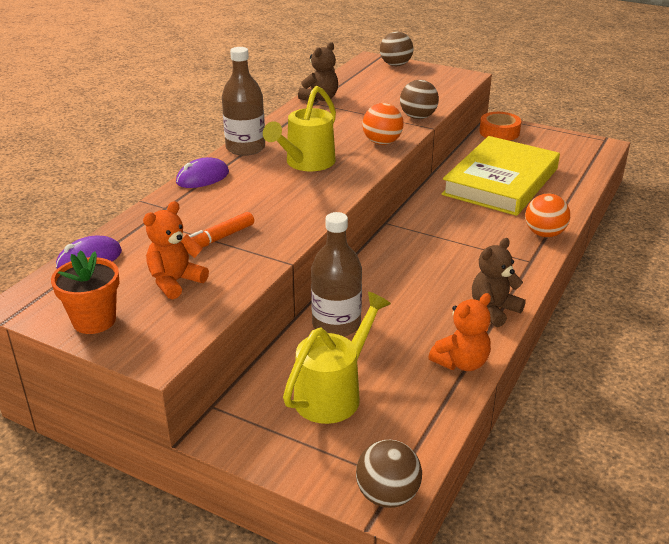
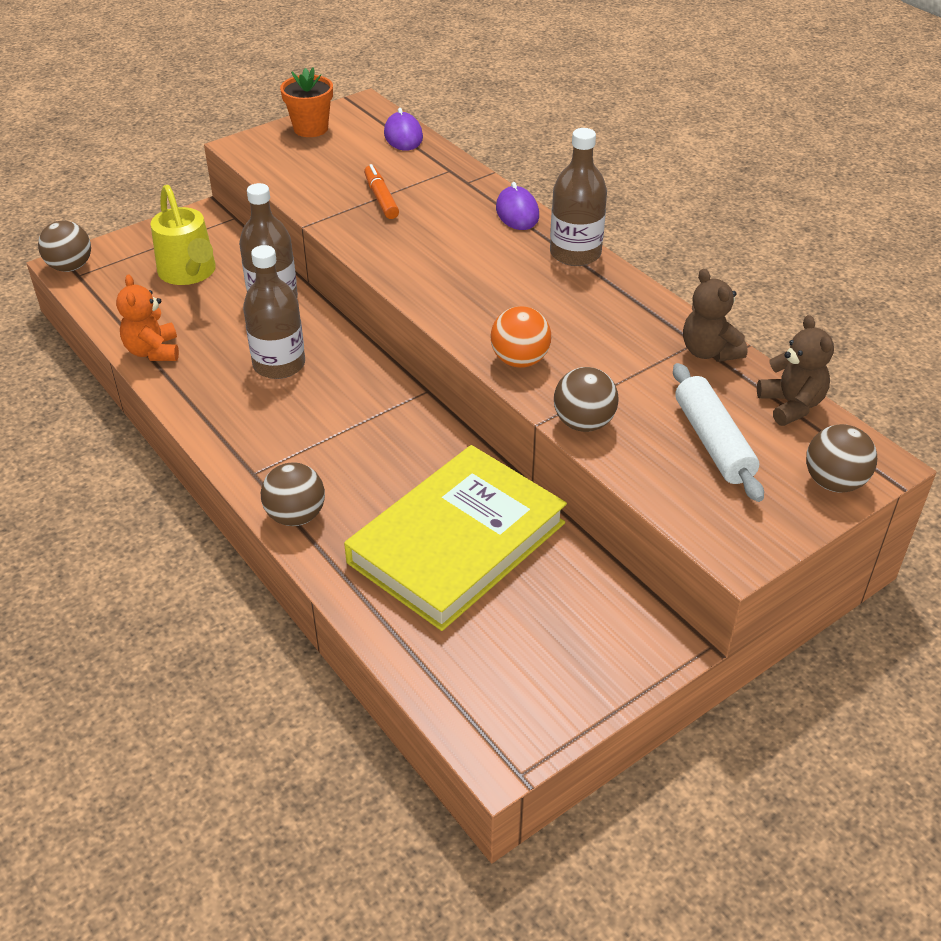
camera: 115 degrees right, 10 degrees up
orange teddy bear [143,201,209,299] -> none
yellow watering can [263,86,336,171] -> none
yellow book [442,136,560,216] -> yellow book turned 75 degrees clockwise [344,445,567,631]
brown teddy bear [472,238,526,327] -> brown teddy bear moved to [757,315,834,426]
orange tape [479,112,521,141] -> none
orange ball [525,194,570,237] -> brown ball [261,462,325,526]
none -> brown bottle [243,245,305,379]
none -> white rolling pin [673,363,764,502]

